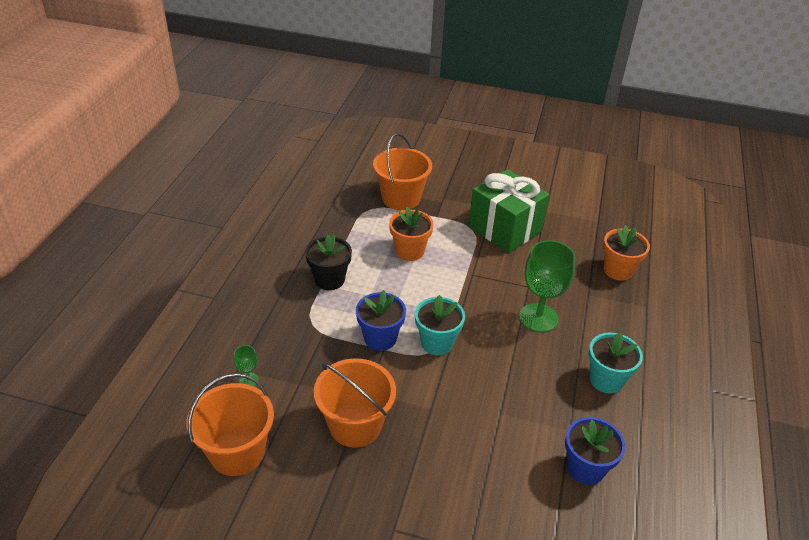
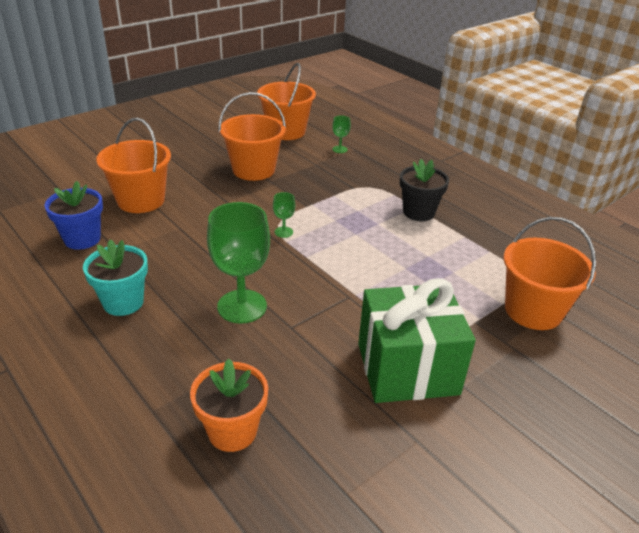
camera: 125 degrees right, 5 degrees down
blue flower pot [356,290,406,351] -> none
orange flower pot [389,207,434,261] -> none
turquoise flower pot [415,295,465,355] -> green goblet [273,192,295,238]
none -> orange bucket [96,118,171,213]

